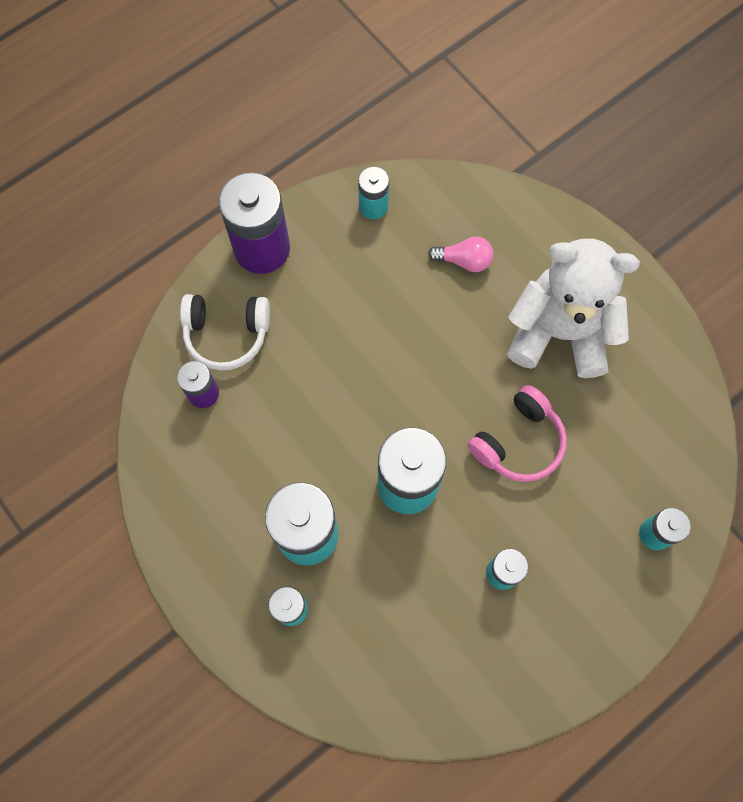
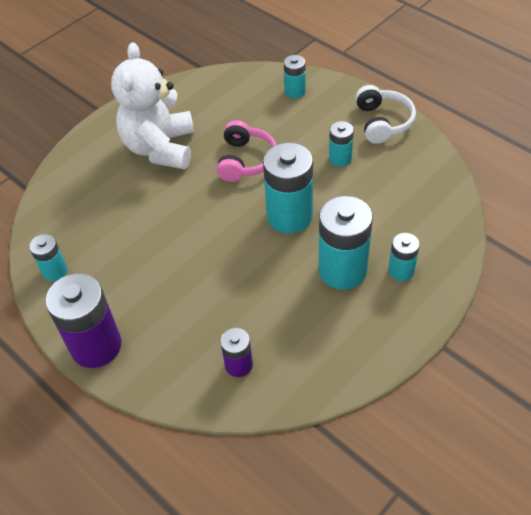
camera: 95 degrees left, 20 degrees down
white headphones [180,294,270,370] -> white headphones moved to [355,85,416,144]
pink light bulb [428,237,493,272] -> none
pink headphones [468,385,567,482] -> pink headphones turned 60 degrees clockwise [217,120,277,182]

